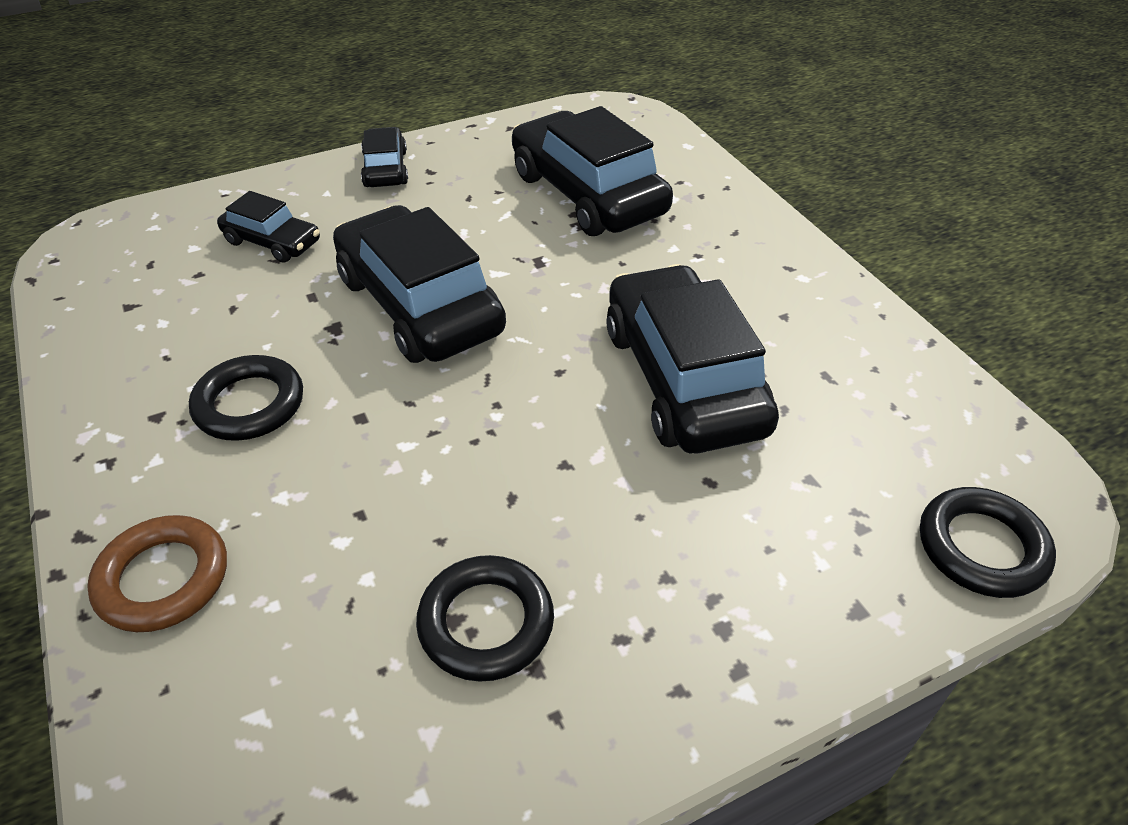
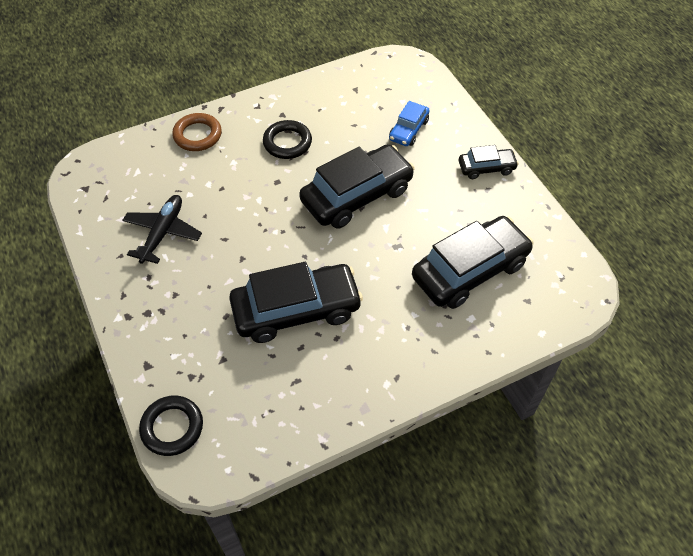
camera: 90 degrees right, 10 degrees up
black car [217,191,320,263] -> blue car [389,101,430,146]
black ring [416,555,554,682] -> black plane [122,195,202,264]

